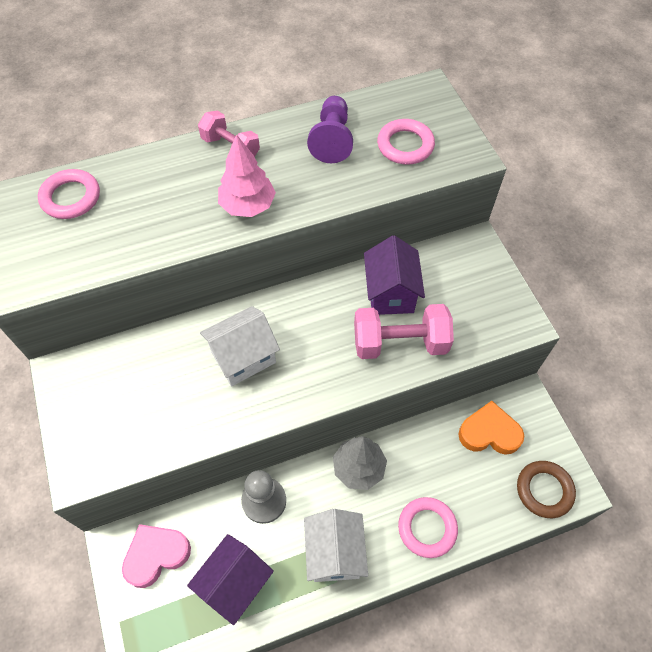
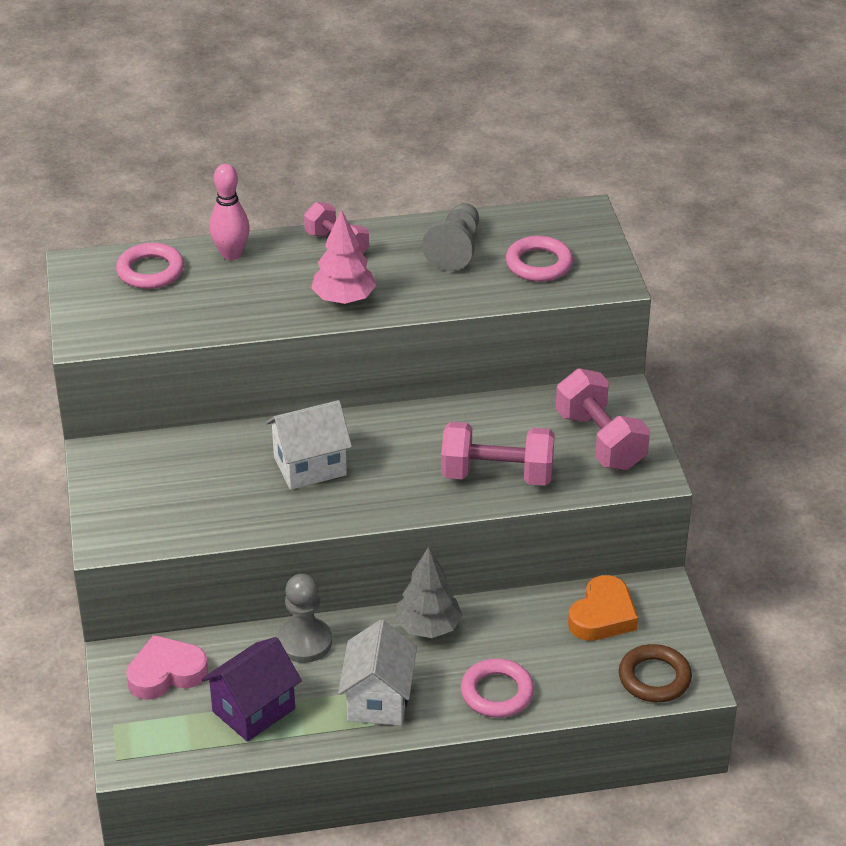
camera: 10 degrees right, 20 degrees down
purple pawn [307,96,353,163] -> grey pawn [422,203,479,271]
purple house [364,235,425,315] -> none
orange heart [458,401,524,455] -> orange heart turned 105 degrees clockwise [568,575,638,641]
none -> pink bowling pin [209,164,250,260]
none -> pink dumbbell [556,368,650,470]

